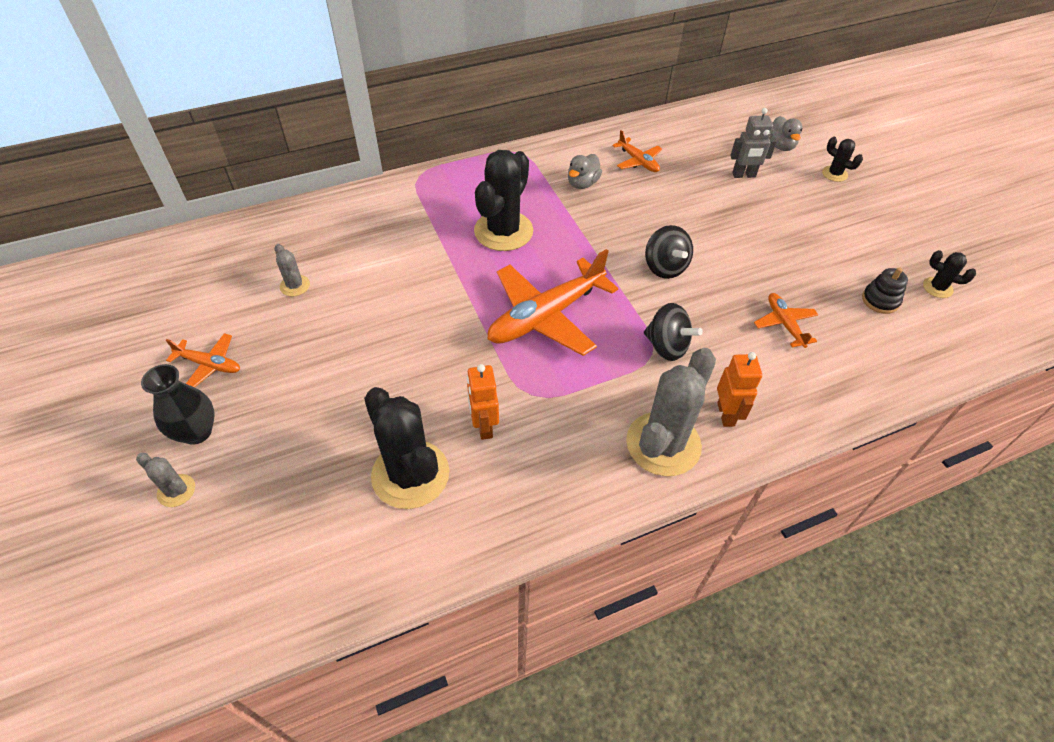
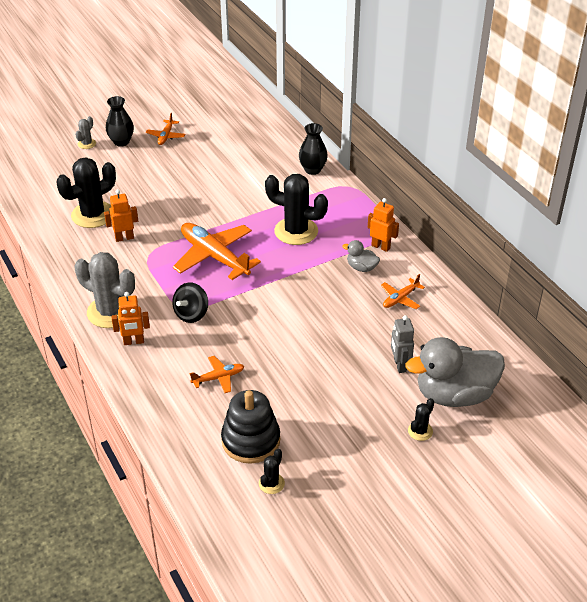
camera: 85 degrees right, 10 degrees down
grey cactus [274,244,310,296] -> none
black spinning top [645,225,693,279] -> none
grey duck [770,116,803,151] -> grey duck [405,337,505,407], size x2.23
black stacking toy [862,267,908,314] -> black stacking toy [221,390,280,464], size x1.90
none -> black vase [299,123,328,175]
none -> orange robot [368,198,399,252]

